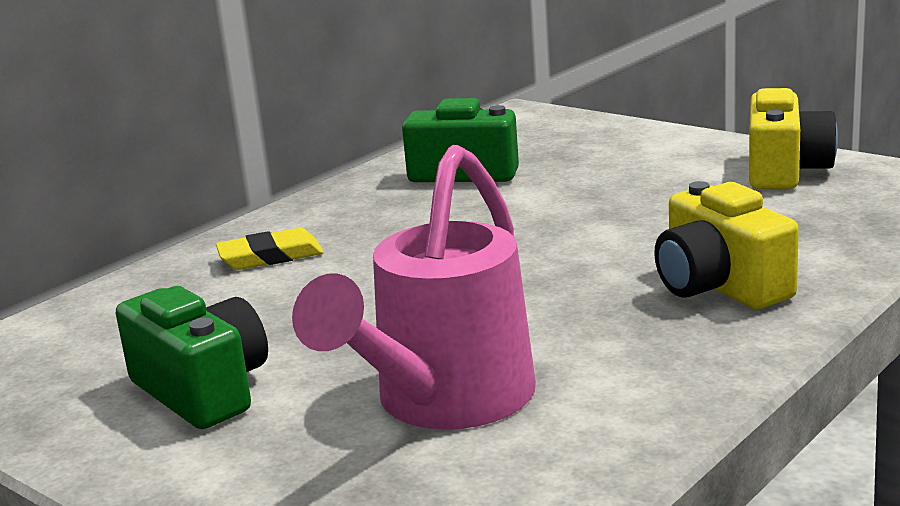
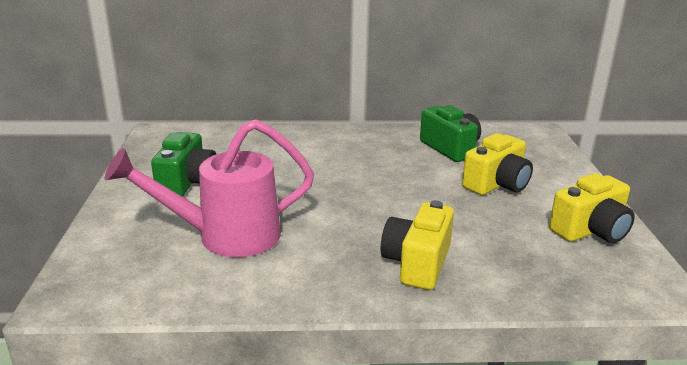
camera: 45 degrees right, 5 degrees up
yellow eraser [216,228,324,270] -> none
none -> yellow camera [462,133,533,195]

